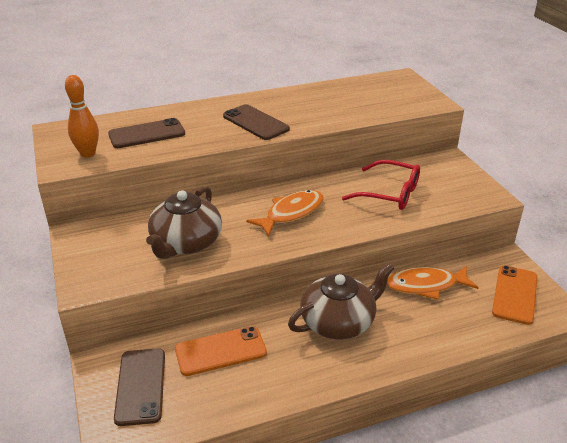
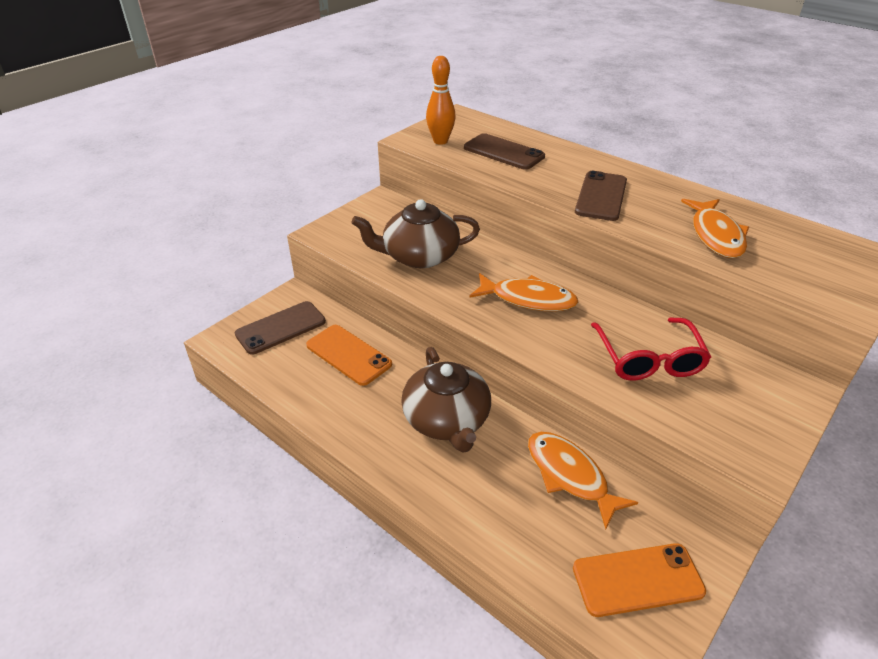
camera: 60 degrees right, 5 degrees up
brown teapot [288,263,394,339] -> brown teapot turned 45 degrees clockwise [401,347,491,453]
none -> orange fish [681,199,749,258]

